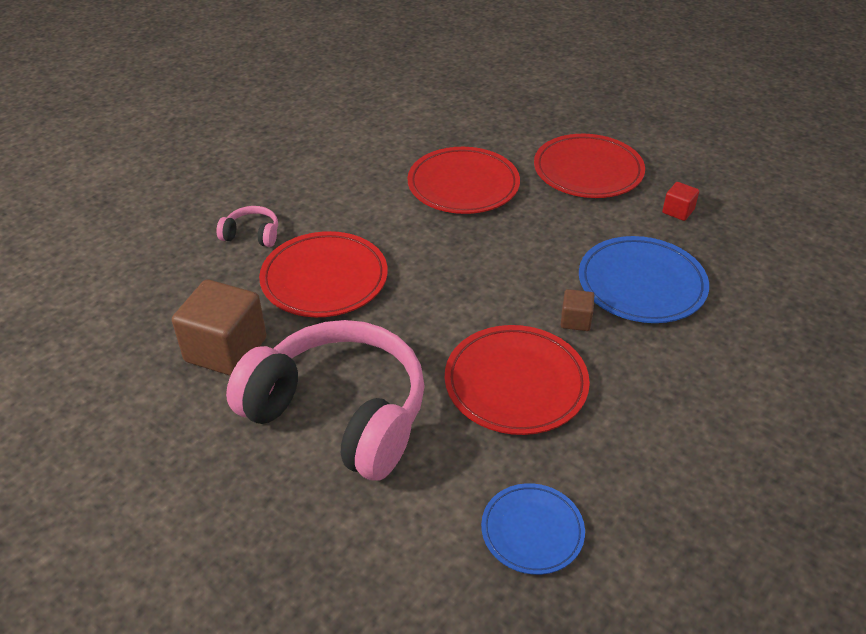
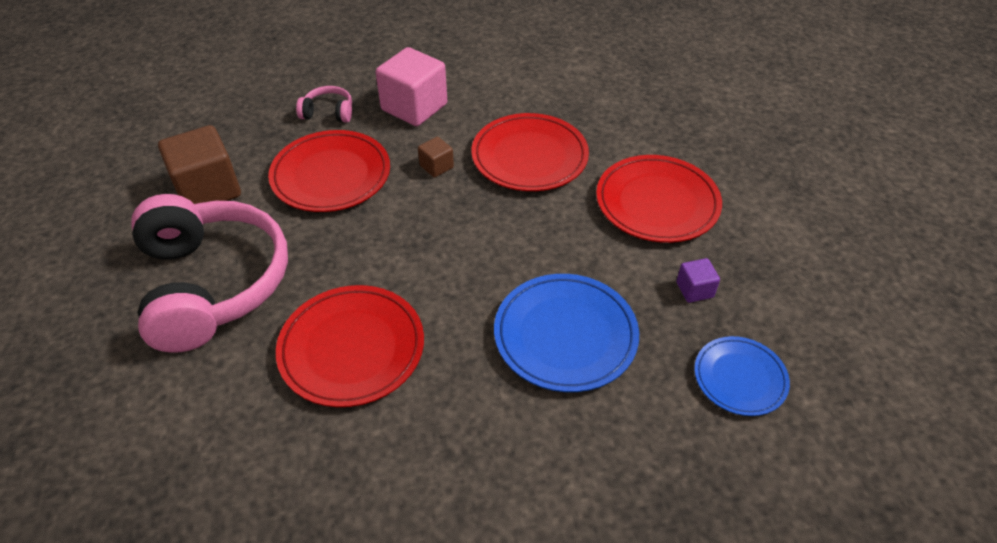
camera: 40 degrees right, 5 degrees up
pink headphones [216,206,278,247] -> pink headphones turned 45 degrees counterclockwise [296,86,352,123]
blue plate [481,483,585,575] -> blue plate moved to [694,336,790,416]
brown cube [561,289,594,331] -> brown cube moved to [418,137,454,178]
red cube [662,182,699,221] -> purple cube [676,258,720,303]
none -> pink cube [376,47,447,126]

